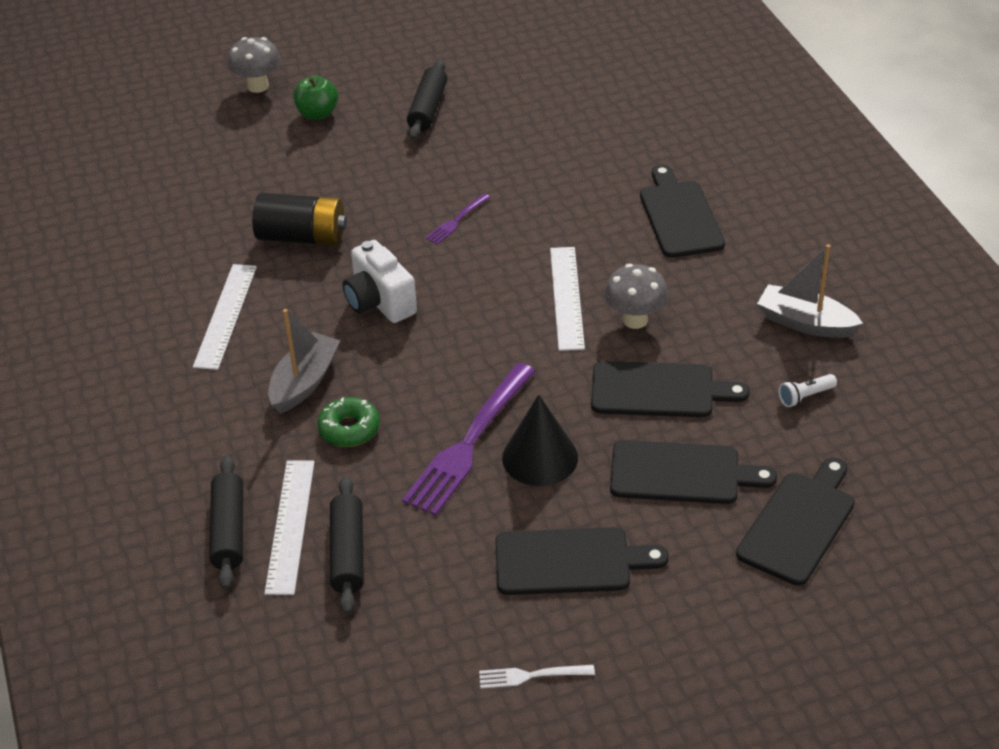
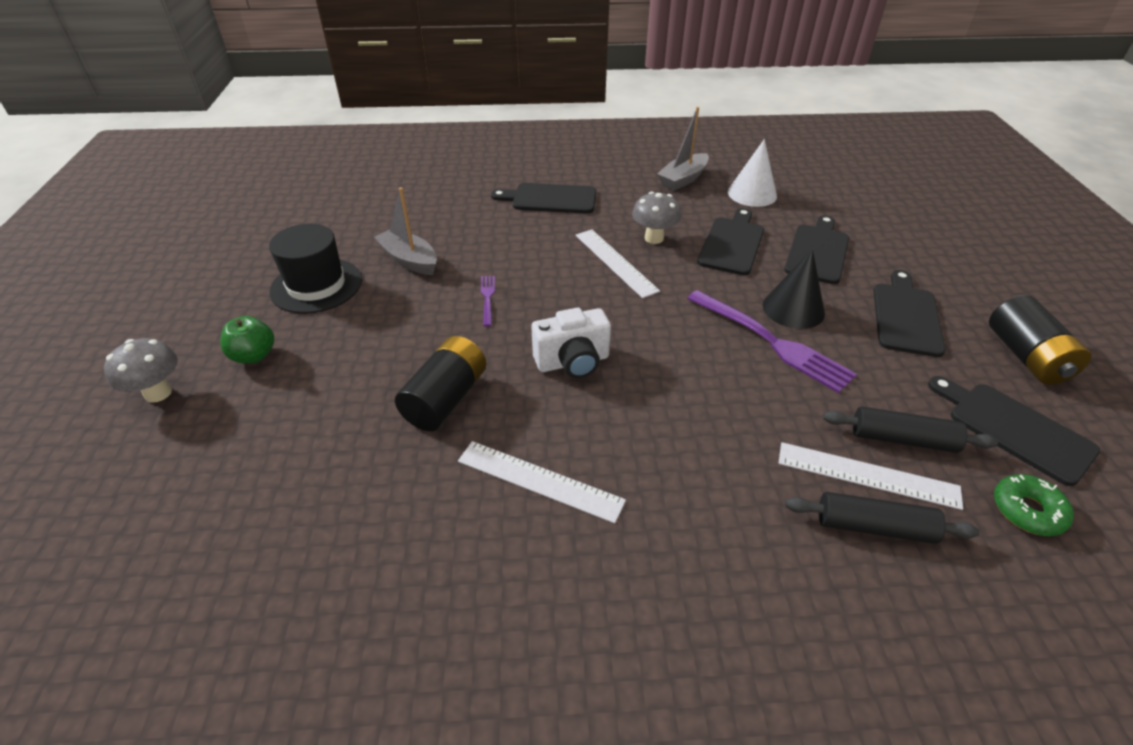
camera: 75 degrees left, 0 degrees up
grey boat [268,309,340,414] -> grey boat moved to [374,187,437,275]
green donut [317,397,380,447] -> green donut moved to [994,474,1074,536]
black rolling pin [407,60,447,140] -> black hat [269,224,362,314]
purple fork [425,193,490,245] -> purple fork turned 150 degrees counterclockwise [481,276,495,327]
white fork [479,665,595,689] -> black battery [989,295,1091,385]
white ruler [550,247,585,351] -> white ruler turned 45 degrees clockwise [576,229,660,298]
black cutting board [736,458,855,586] -> black cutting board moved to [928,376,1100,486]
white flashlight [779,374,837,407] -> white cone [728,139,777,207]

